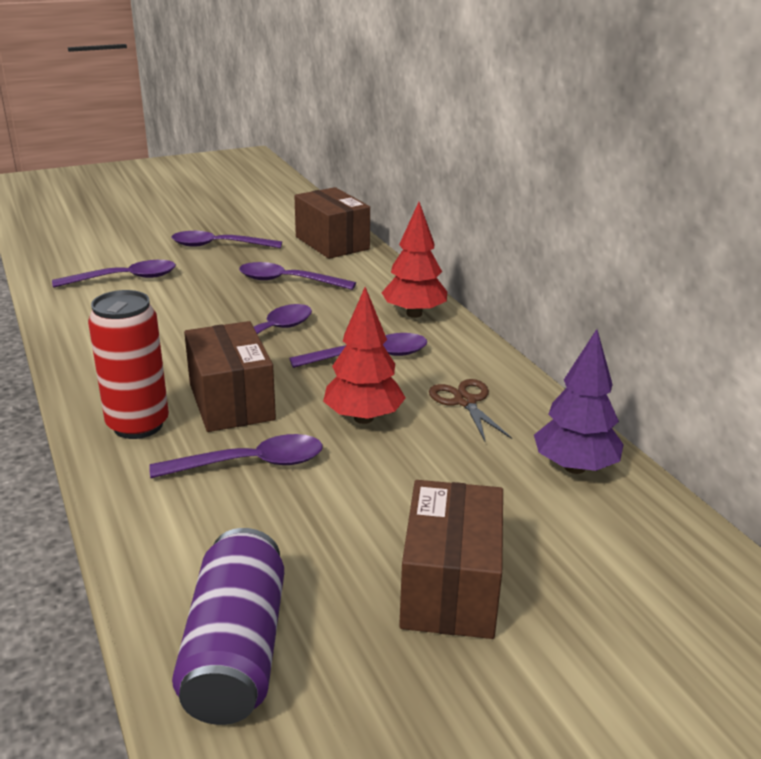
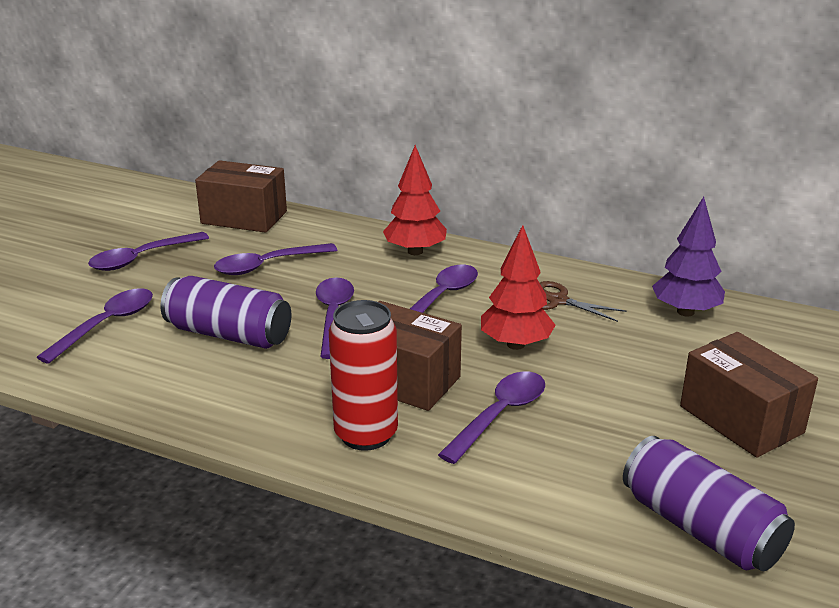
camera: 40 degrees left, 0 degrees up
none -> purple can [161,276,291,349]

